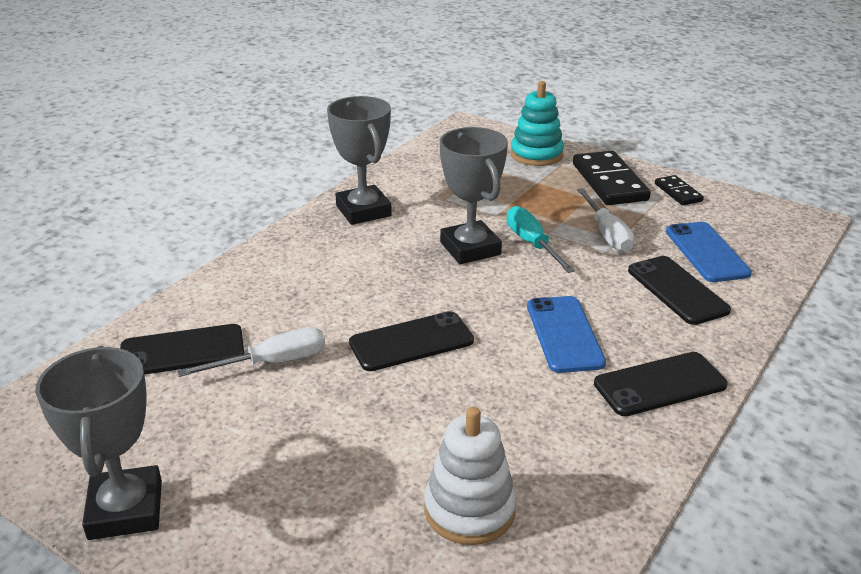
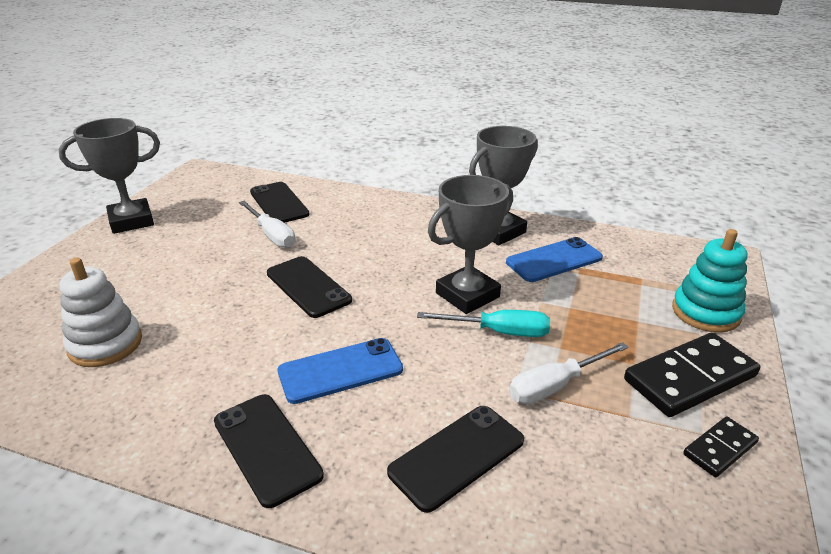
camera: 75 degrees right, 0 degrees up
turquoise screwdriver [507,206,575,273] -> turquoise screwdriver turned 45 degrees clockwise [417,310,550,337]
blue phone [666,222,752,282] -> blue phone moved to [506,237,603,282]

